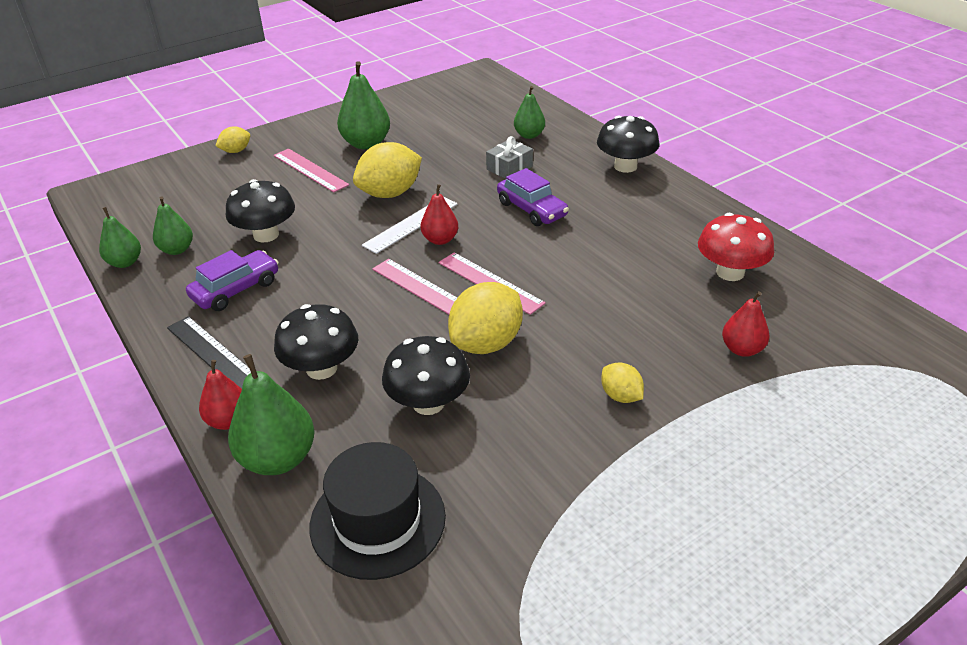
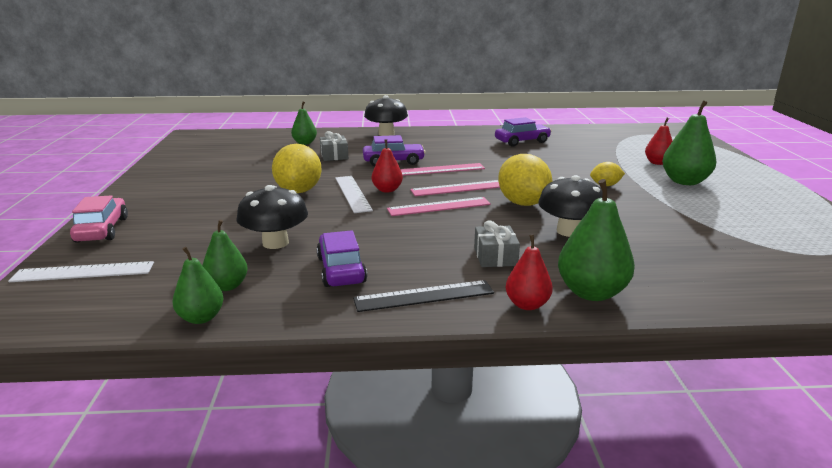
camera: 60 degrees left, 15 degrees down
yellow lemon [216,126,250,153] -> pink car [70,195,128,243]
pink ruler [273,149,349,193] -> pink ruler moved to [400,163,485,176]
black mushroom [274,304,358,380] -> grey gift [474,220,520,267]
black hat [310,442,446,580] -> none
green pear [337,61,390,149] -> green pear moved to [662,100,716,185]
red mushroom [698,213,774,281] -> purple car [495,117,552,147]
red pear [722,291,769,357] -> red pear moved to [645,118,672,165]
none -> white ruler [8,261,154,282]

